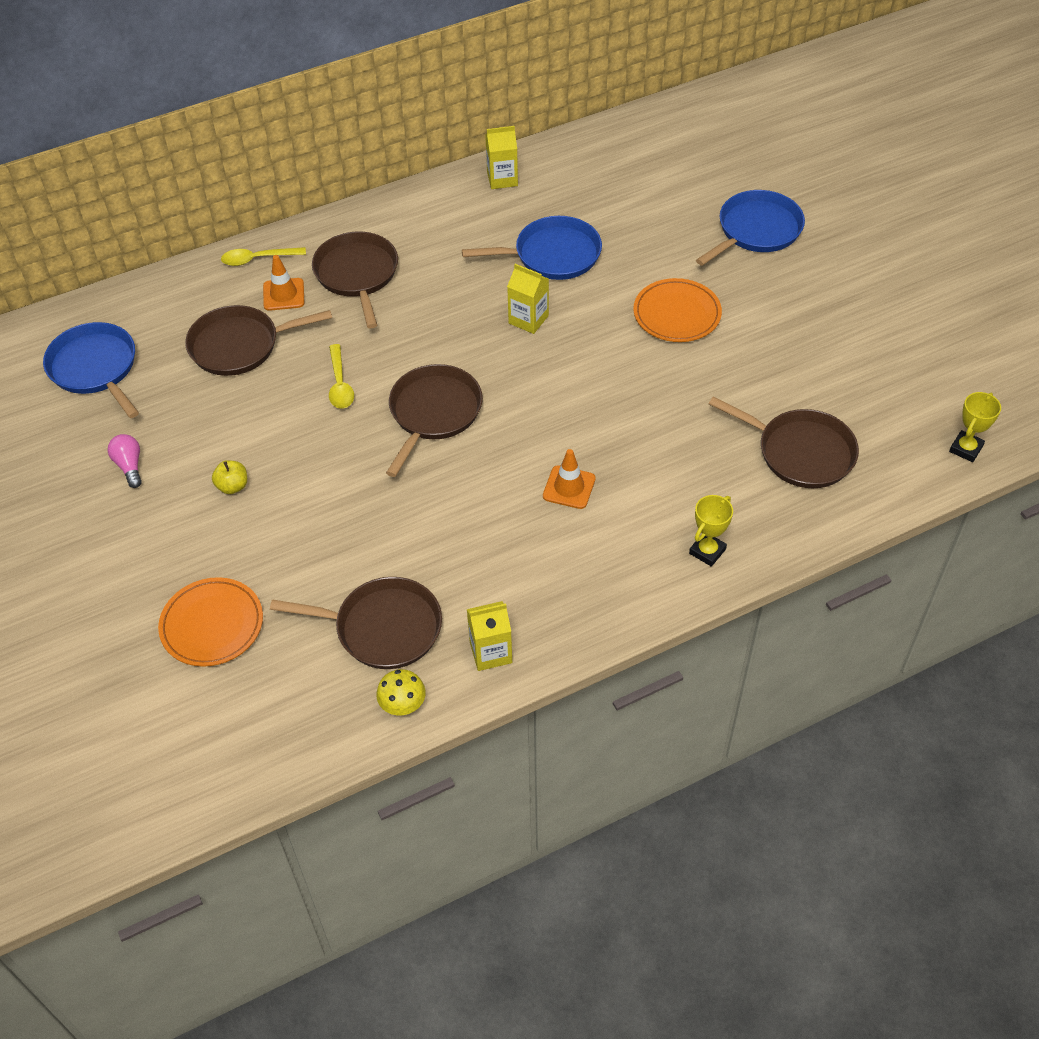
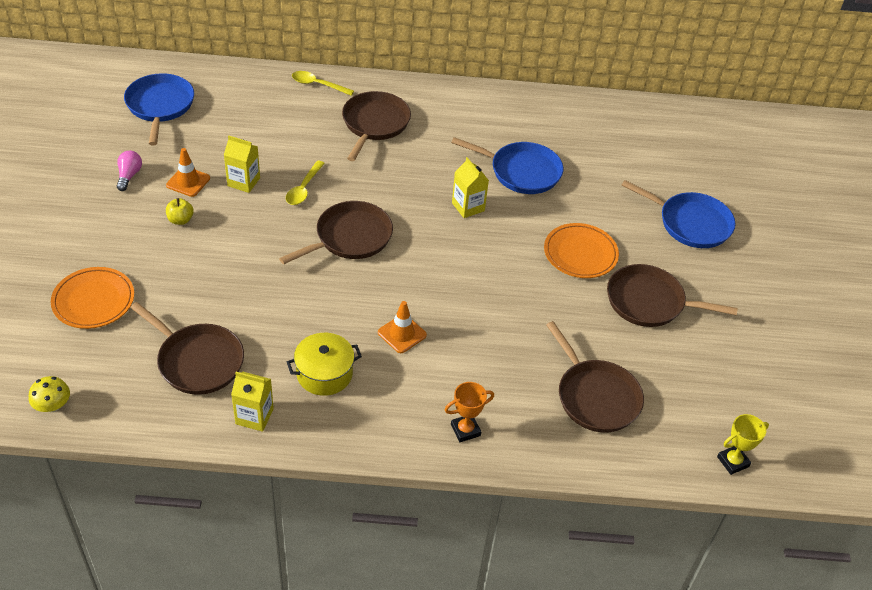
camera: 25 degrees right, 5 degrees down
brown pan [185,305,332,376] -> brown pan moved to [607,264,738,327]
orange traffic cone [263,255,304,311] -> orange traffic cone moved to [166,148,210,197]
yellow mushroom [376,669,426,715] -> yellow mushroom moved to [29,376,70,412]
yellow carton [485,126,518,189] -> yellow carton moved to [224,136,260,193]
yellow trophy [689,495,733,567] -> orange trophy [445,382,494,442]
blue pan [696,190,805,266] -> blue pan turned 45 degrees clockwise [621,180,735,248]
none -> yellow pot [287,333,362,396]

